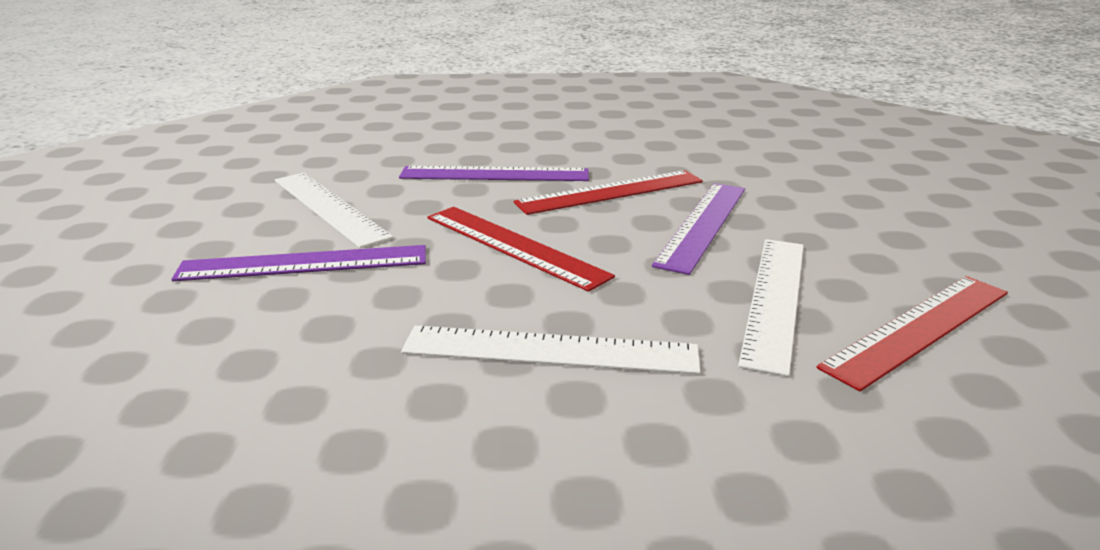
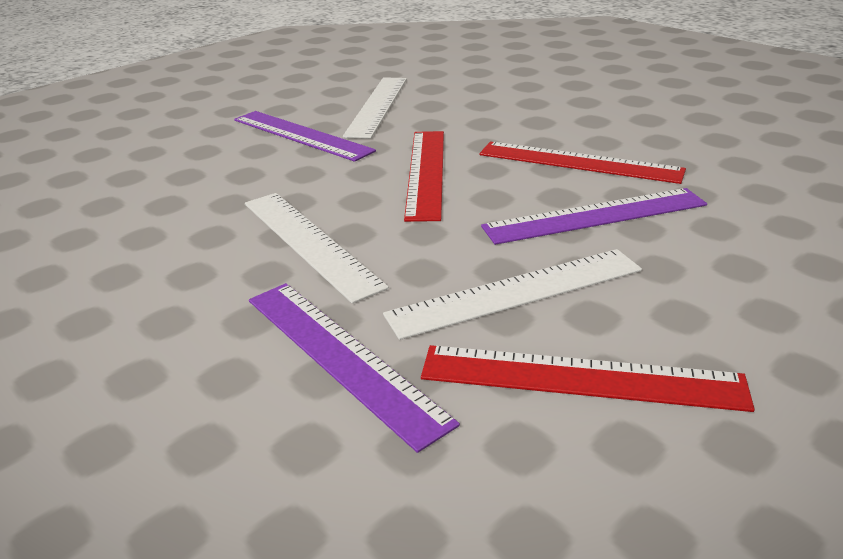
camera: 50 degrees right, 5 degrees up
purple ruler [399,166,589,181] -> purple ruler moved to [249,283,460,453]

